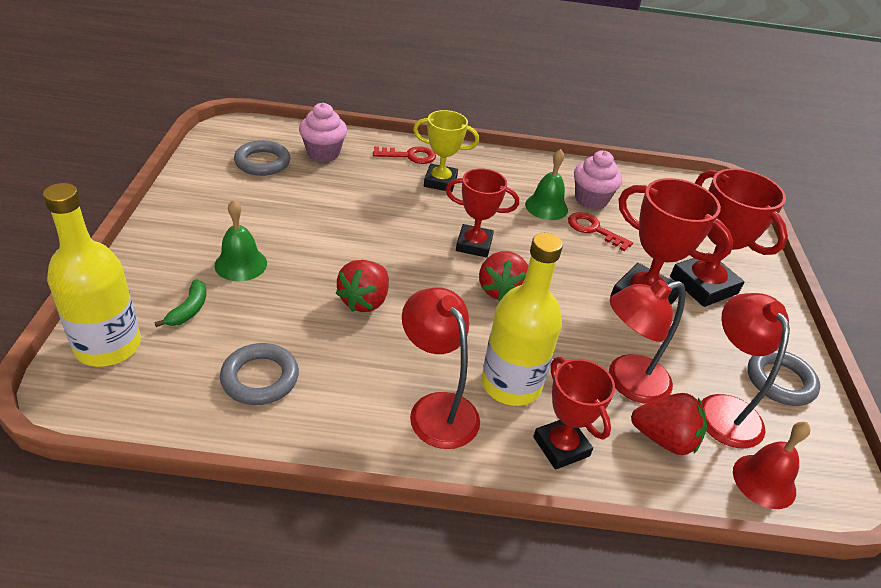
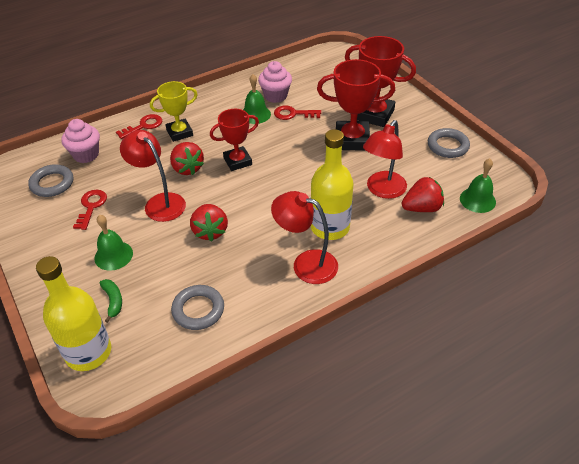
camera: 30 degrees left, 5 degrees up
red strawberry [479,251,528,301] -> red strawberry moved to [170,142,204,175]
red trophy [533,357,615,470] -> none
red lamp [701,293,790,449] -> red lamp moved to [120,130,186,222]
red bell [733,422,811,509] -> green bell [460,158,496,213]
none -> red key [73,190,107,230]

